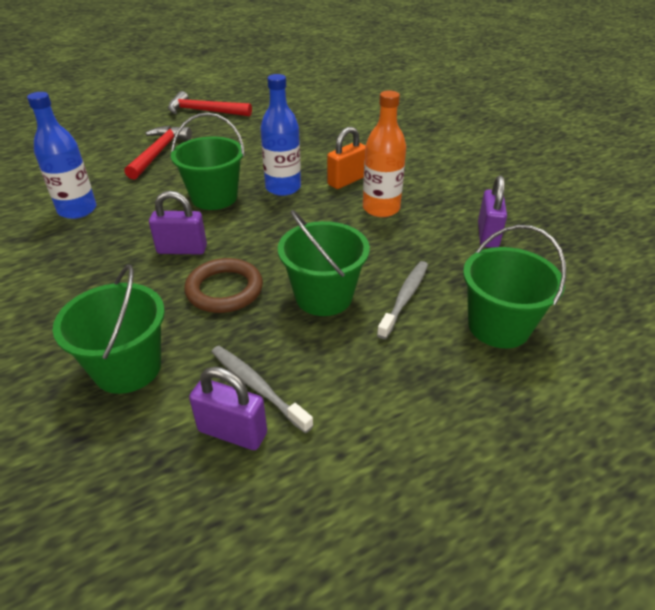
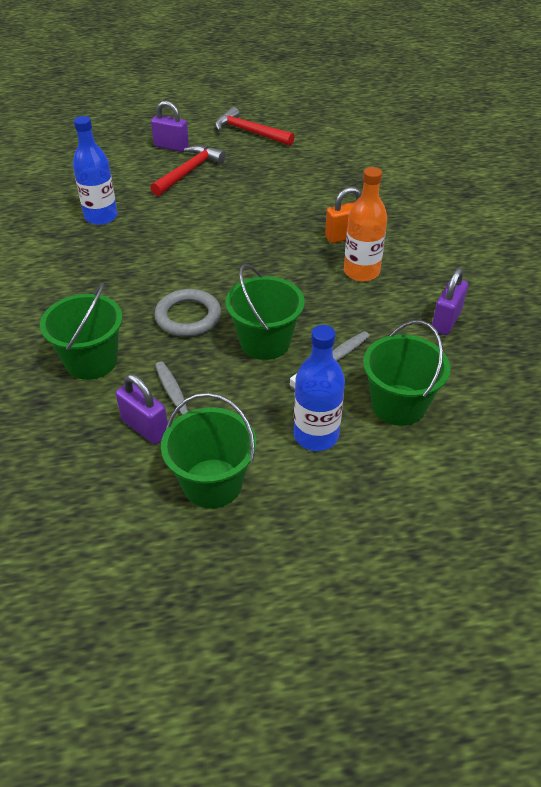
camera: 20 degrees right, 5 degrees up
purple padlock [149,191,207,255] -> purple padlock moved to [151,101,189,152]
green bucket [171,113,245,210] -> green bucket moved to [161,393,256,508]
brown ring [184,258,263,313] -> grey ring [154,289,221,337]
blue bottle [260,74,301,196] -> blue bottle moved to [294,325,345,451]

